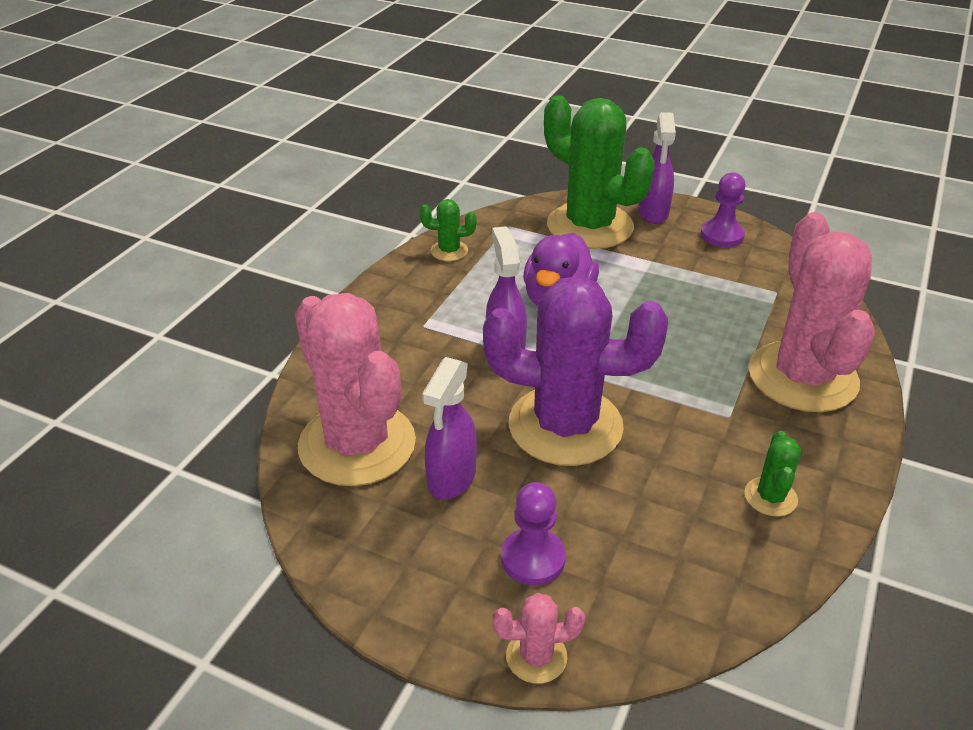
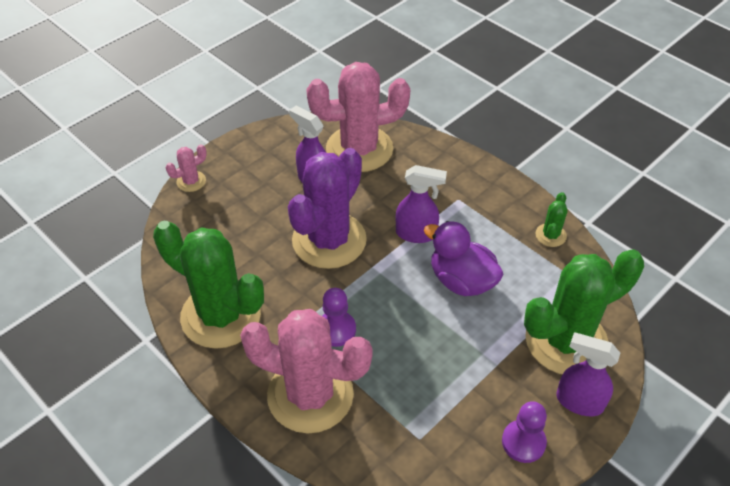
camera: 110 degrees right, 10 degrees up
pink cactus [493,593,585,684] -> pink cactus turned 45 degrees clockwise [166,145,207,192]
purple pawn [501,482,566,585] -> purple pawn moved to [322,288,356,347]
green cactus [745,431,801,517] -> green cactus [153,221,264,349], size x2.39

